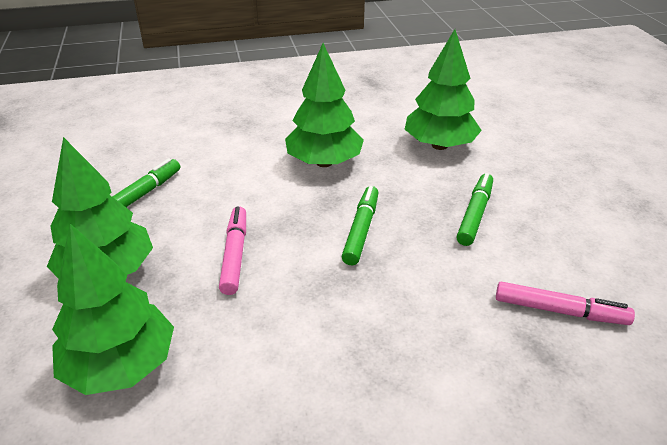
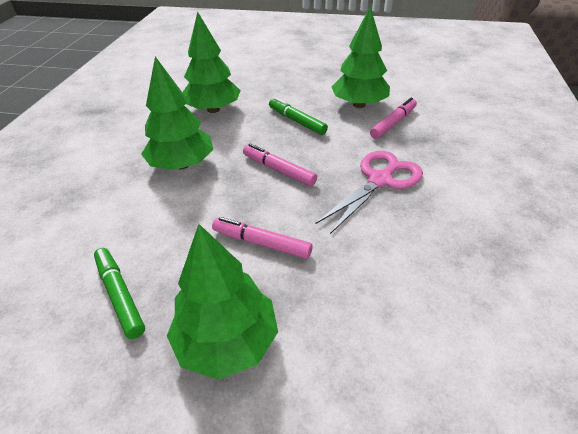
camera: 65 degrees left, 5 degrees up
green tree [52,224,174,395] -> green tree moved to [332,6,390,108]
green marker [342,186,378,265] -> pink marker [243,144,317,186]
none -> pink scissors [315,151,423,234]

